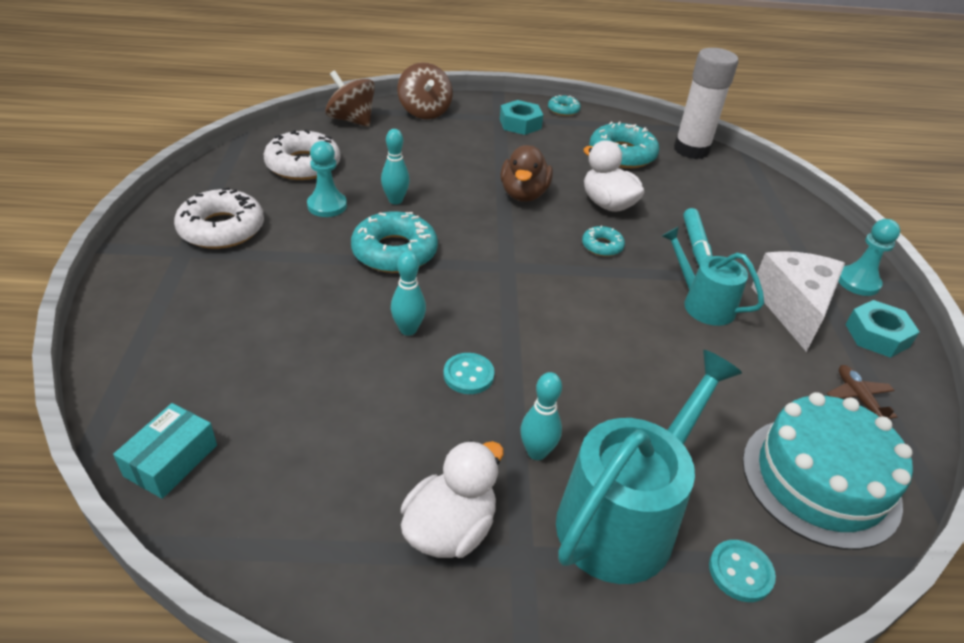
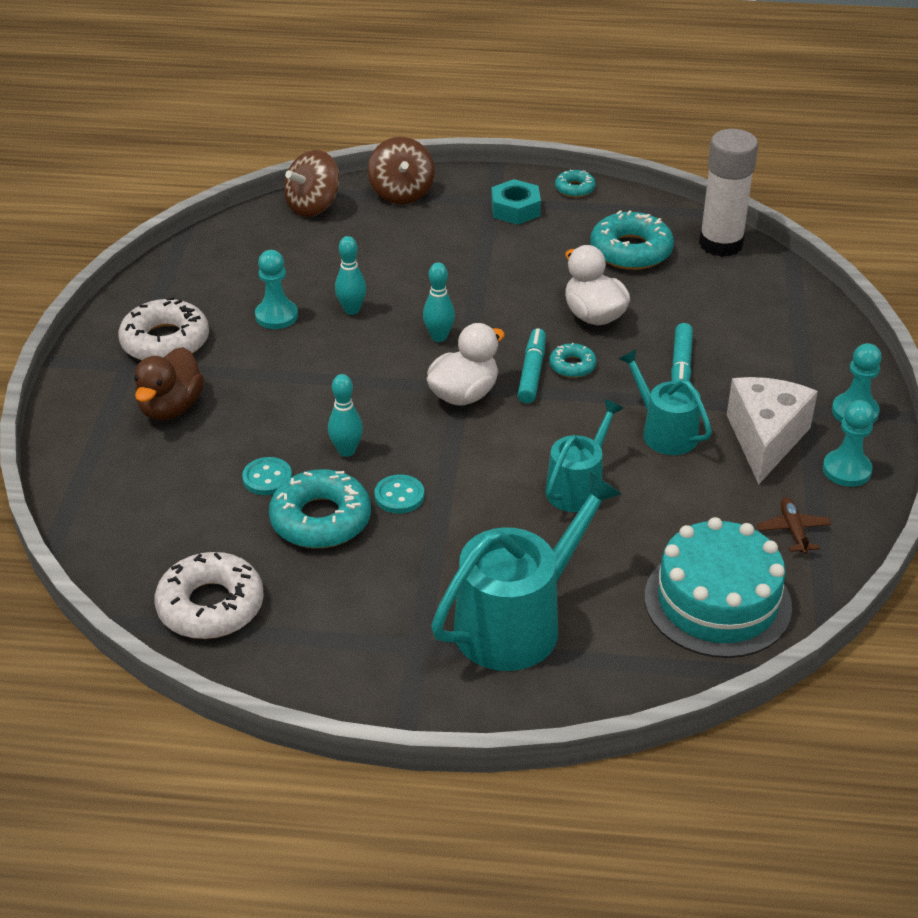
camera: 10 degrees right, 0 degrees up
turquoise box [113,403,217,499] -> none
white donut [264,130,341,180] -> white donut moved to [155,552,264,639]
brown spinning top [325,70,375,127] -> brown spinning top turned 90 degrees counterclockwise [284,150,339,217]
turquoise donut [351,211,438,273] -> turquoise donut moved to [269,469,371,548]
white duck [401,440,504,558] -> white duck moved to [427,323,505,406]
brown duck [500,145,553,202] -> brown duck moved to [134,347,204,420]
turquoise bowling pin [520,372,562,460] -> turquoise bowling pin moved to [423,262,455,342]
turquoise button [709,540,776,602] -> turquoise button moved to [242,457,292,495]
turquoise nut [845,300,919,358] -> turquoise pawn [823,400,874,487]
none -> turquoise marker [518,328,546,403]
none -> turquoise watering can [545,399,624,512]

